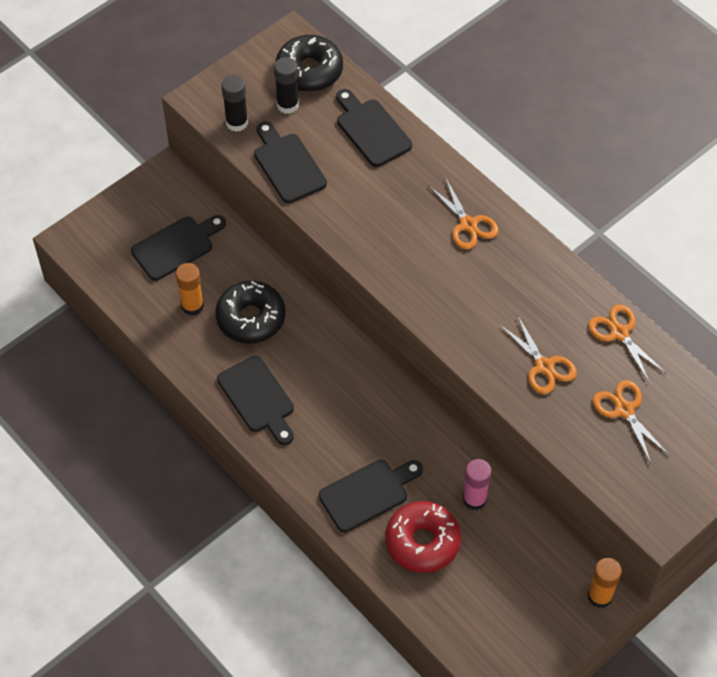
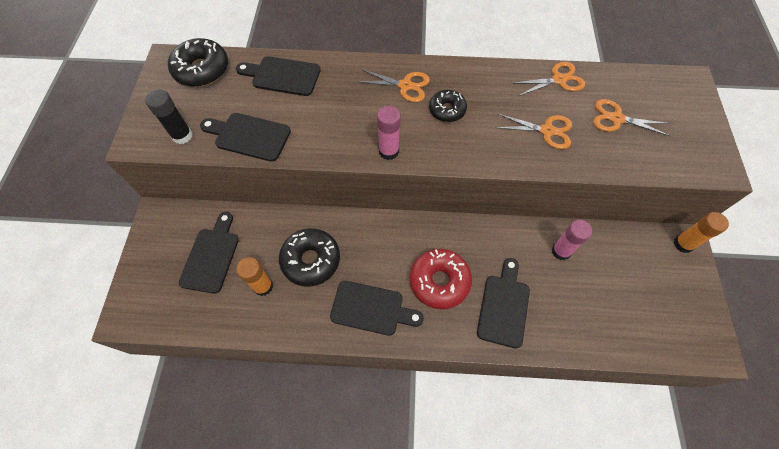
camera: 45 degrees left, 5 degrees up
black glue stick [274,57,299,114] -> none
red donut [385,501,461,573] -> red donut moved to [410,249,472,309]
orange scissors [588,304,666,383] -> orange scissors turned 150 degrees clockwise [511,62,585,96]
none -> pink glue stick [377,106,401,160]
none -> black donut [429,90,467,122]

